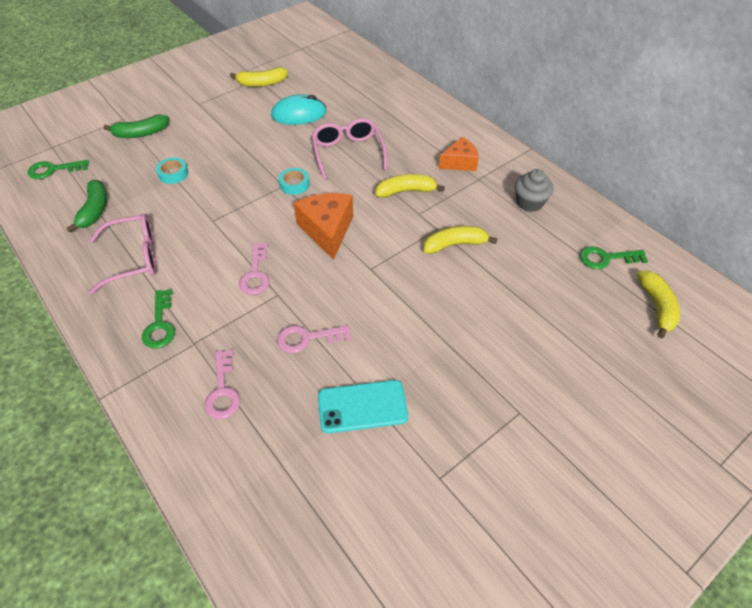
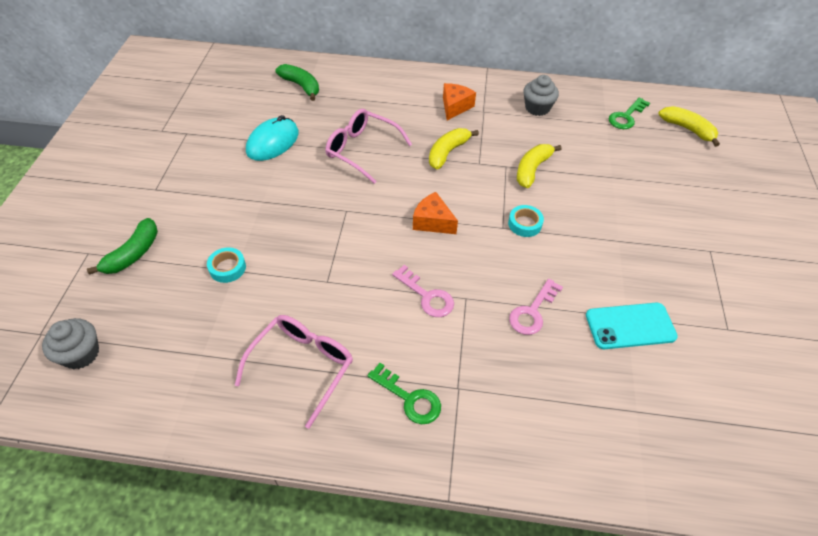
camera: 45 degrees left, 0 degrees up
green key [27,160,89,179] -> grey cupcake [42,318,99,369]
green banana [67,180,107,233] -> green banana moved to [275,64,319,101]
pink key [204,350,240,419] -> none
yellow banana [230,67,288,87] -> none
turquoise tape [279,168,310,195] -> turquoise tape moved to [508,205,544,237]
orange cheese [294,193,353,260] -> orange cheese [413,192,458,234], size x0.66
turquoise phone [318,380,408,433] -> turquoise phone turned 45 degrees clockwise [586,303,678,349]

